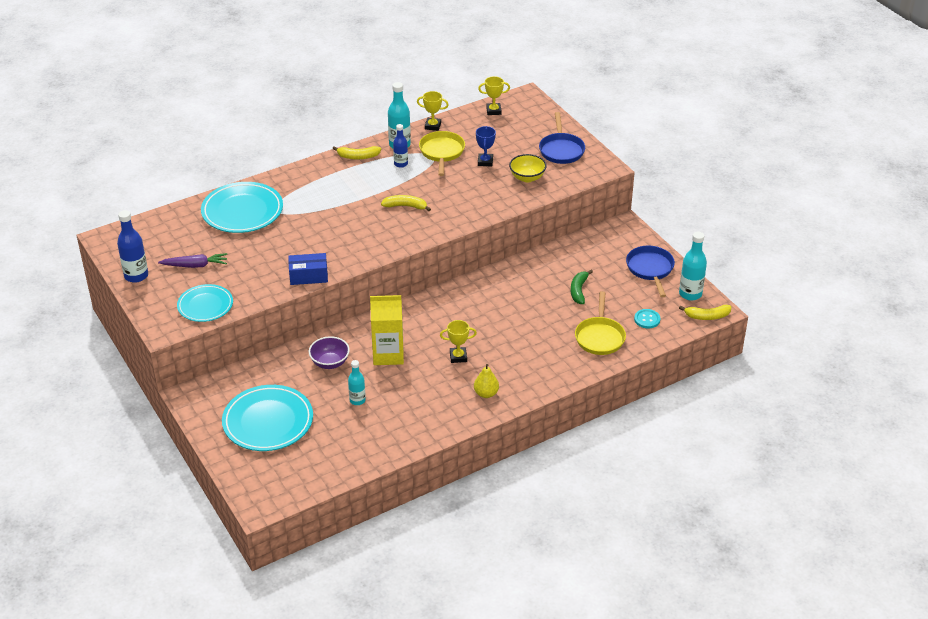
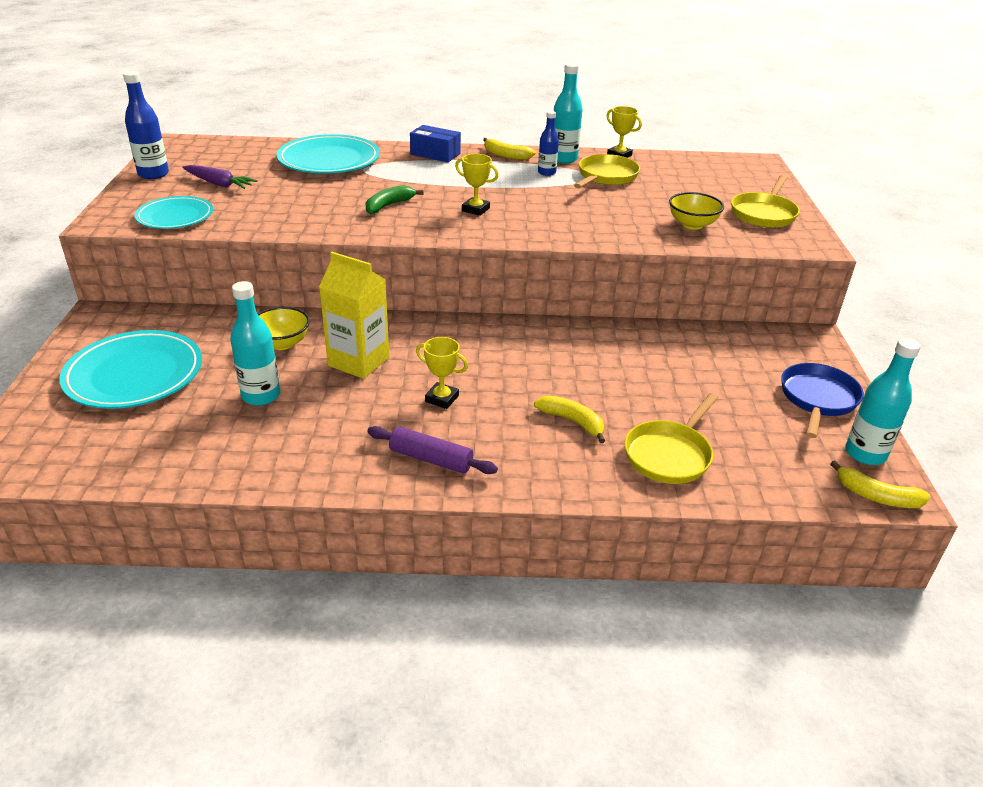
camera: 30 degrees right, 5 degrees down
blue box [288,253,328,285] -> blue box moved to [410,125,461,162]
purple bowl [309,336,350,369] -> yellow bowl [258,307,310,350]
turquoise bottle [348,360,366,405] -> turquoise bottle [230,281,280,406], size x1.56
yellow banana [381,195,431,212] -> yellow banana moved to [534,395,605,443]
yellow pear [474,364,499,398] -> purple rolling pin [367,426,498,474]
blue trophy [476,126,496,167] -> none
yellow trophy [478,76,510,115] -> yellow trophy moved to [455,154,499,216]
blue pan [539,112,585,164] -> yellow pan [731,174,800,228]
green banana [571,270,593,304] -> green banana moved to [365,185,424,214]
turquoise button [634,309,660,328] -> none

